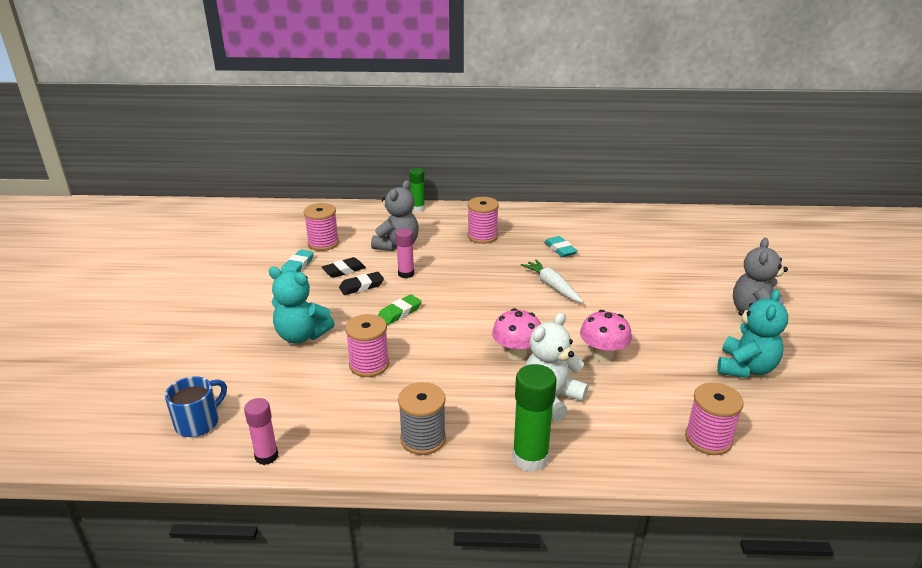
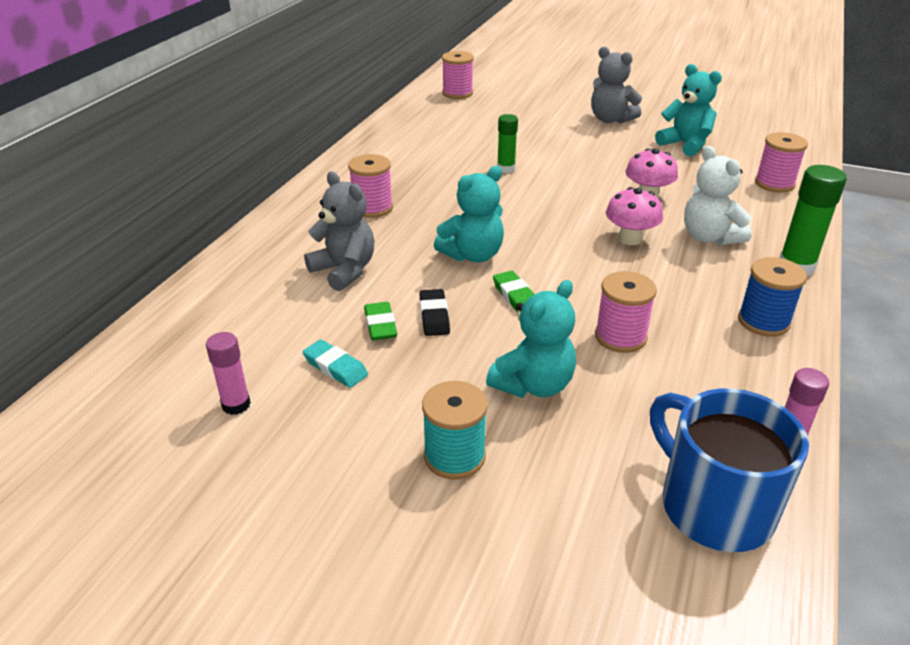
camera: 70 degrees left, 5 degrees up
blue mug [165,376,227,437] -> blue mug [650,388,809,552], size x1.74
pink spool [304,203,339,251] -> pink spool moved to [442,51,474,99]
black eraser [322,257,366,278] -> green eraser [364,302,398,340]
pink glue stick [396,228,414,278] -> pink glue stick moved to [206,332,251,415]
grey spool [398,382,446,455] -> blue spool [738,257,807,337]
green glue stick [409,168,425,212] -> green glue stick moved to [497,114,518,173]
white carrot [521,259,584,303] -> none
turquoise eraser [544,236,577,257] -> none
none -> turquoise spool [422,381,488,480]
none -> turquoise teddy bear [434,166,504,262]

